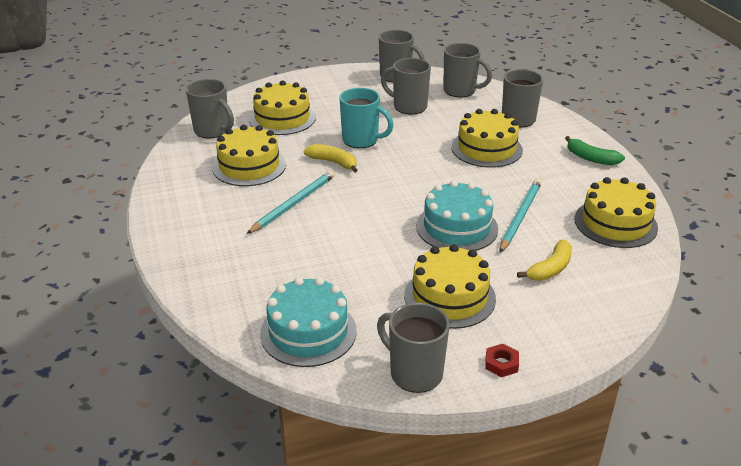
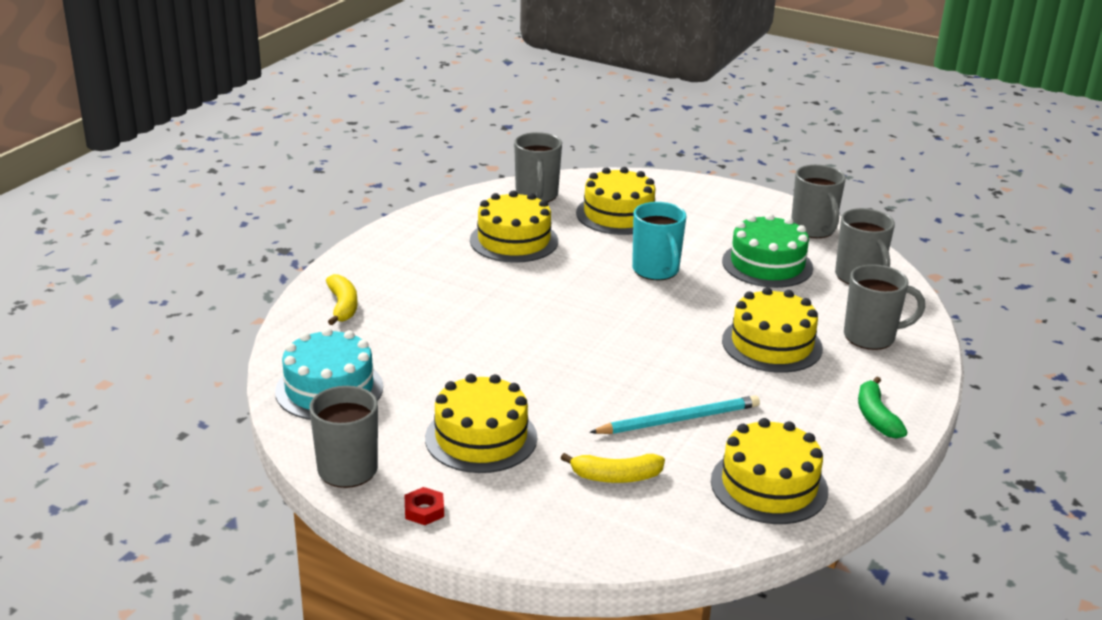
camera: 45 degrees right, 5 degrees down
turquoise pencil [247,170,335,234] -> none
yellow banana [304,144,358,173] -> yellow banana moved to [326,274,358,325]
grey mug [381,58,431,115] -> green cake [722,213,813,288]
turquoise cake [416,180,498,251] -> none

